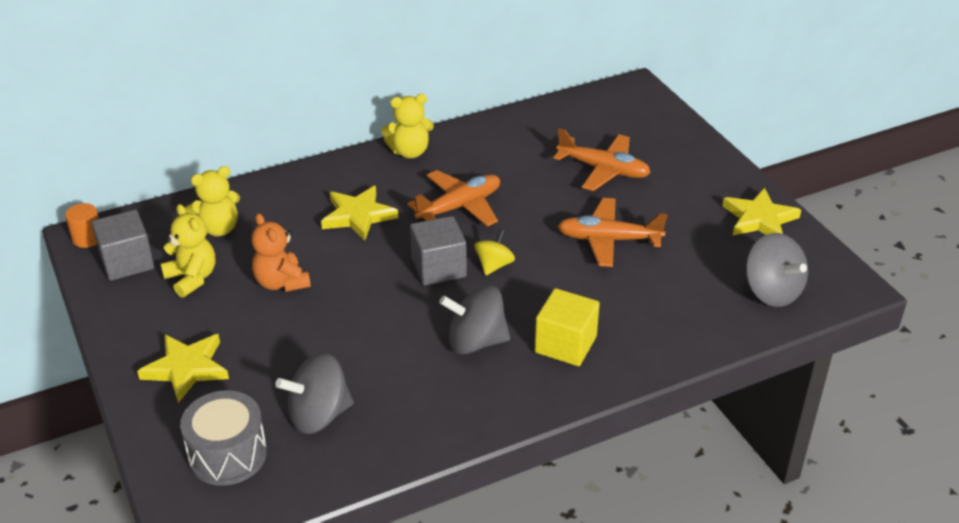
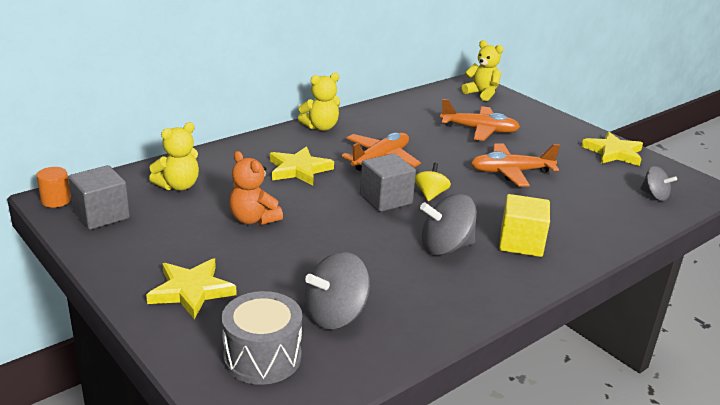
camera: 15 degrees left, 10 degrees down
yellow teddy bear [161,204,215,298] -> yellow teddy bear moved to [461,40,503,101]
grey spinning top [746,233,808,307] -> grey spinning top [640,166,677,201], size x0.60

